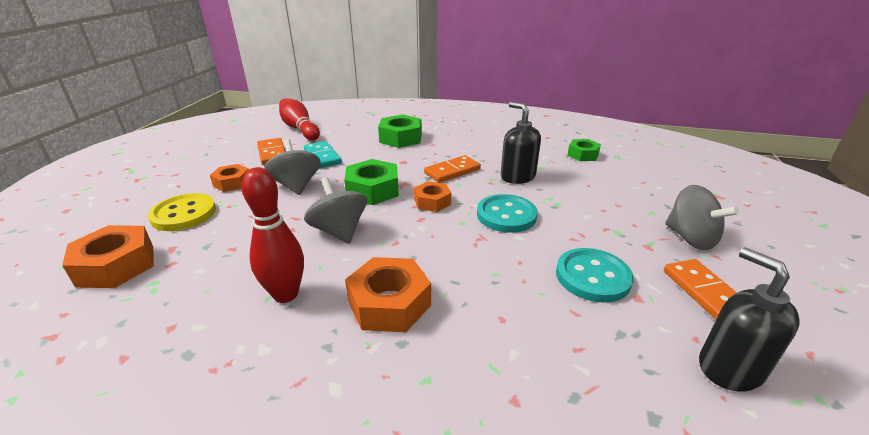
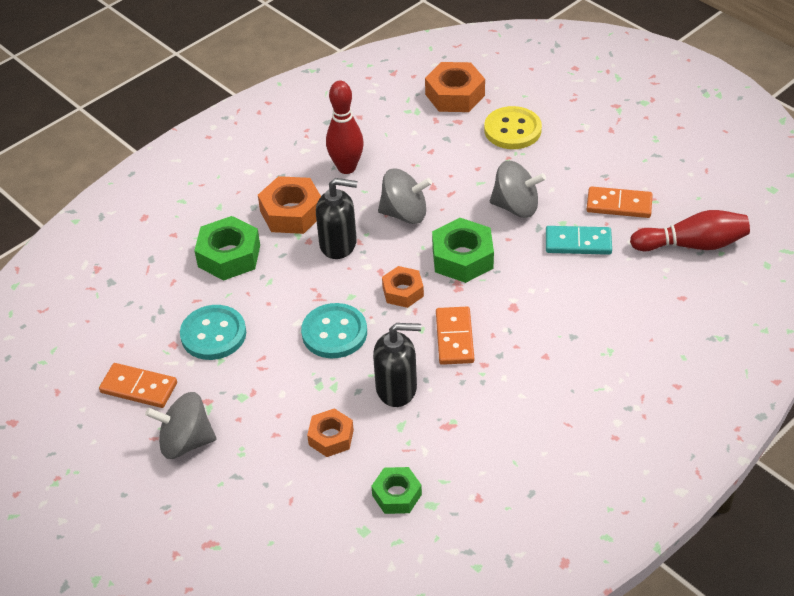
camera: 125 degrees right, 15 degrees up
orange nut [210,164,249,192] -> orange nut moved to [307,408,354,457]
green nut [378,114,422,148] -> green nut moved to [194,216,260,281]
black soap dispenser [699,248,800,391] -> black soap dispenser moved to [316,178,358,259]

